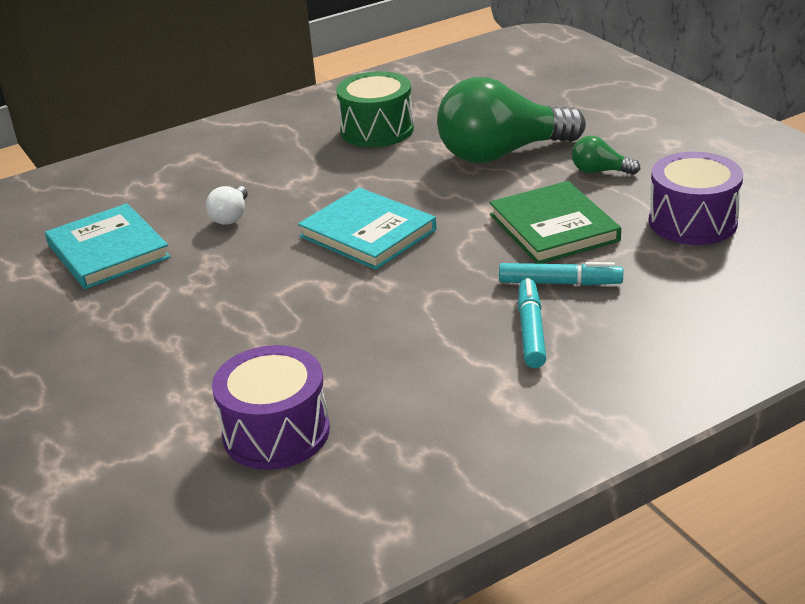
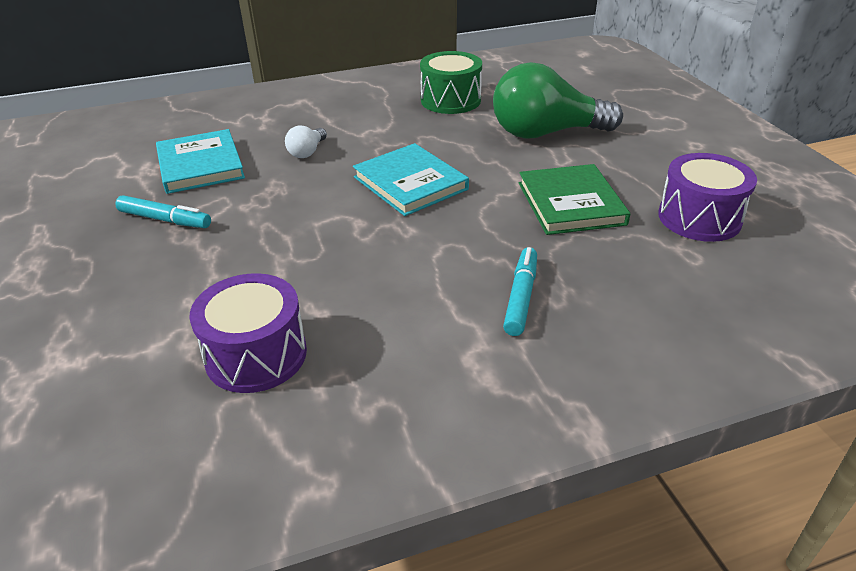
camera: 10 degrees right, 5 degrees up
turquoise marker [499,262,623,285] -> turquoise marker moved to [115,195,211,228]
green light bulb [572,136,640,175] -> none

